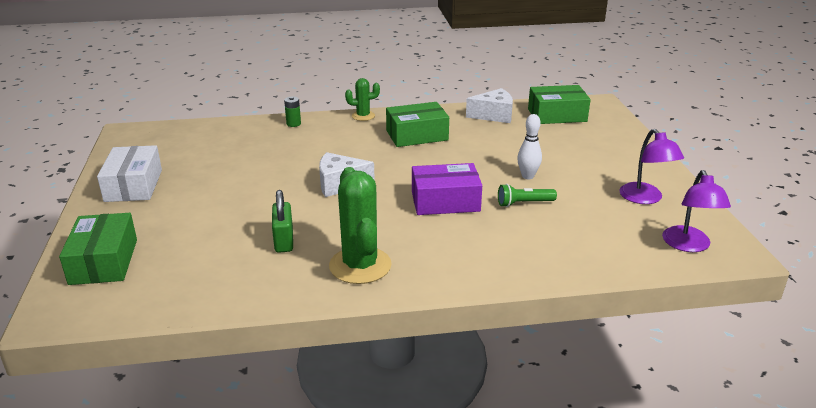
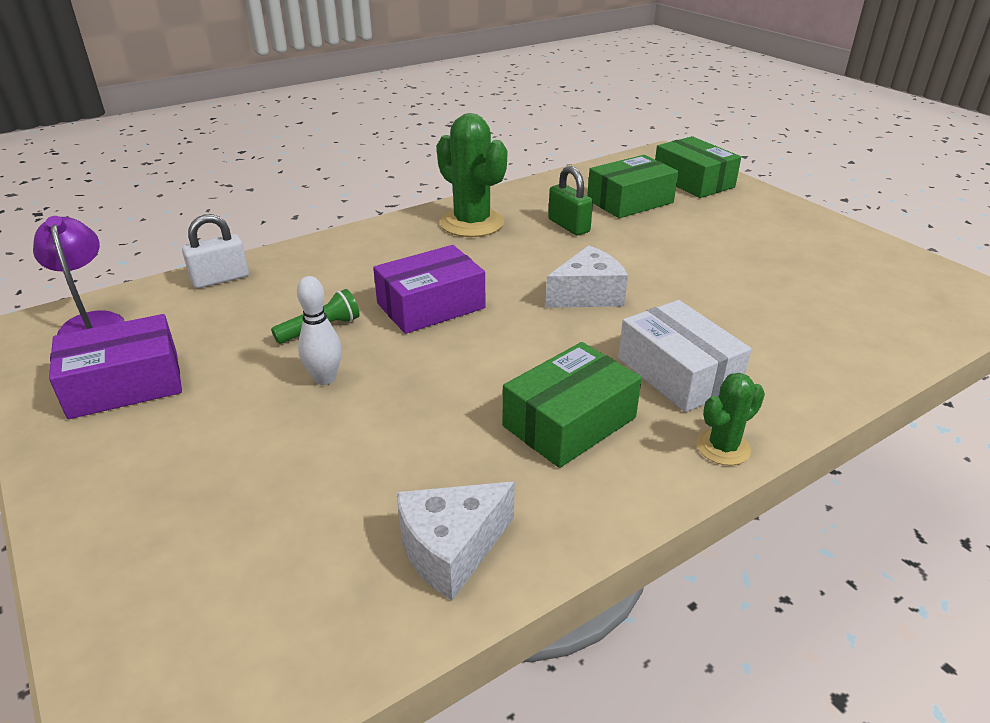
camera: 155 degrees right, 5 degrees up
white box [97,145,162,202] -> white box moved to [618,300,751,412]
green battery [284,97,301,127] -> none
green box [528,85,591,124] -> green box moved to [587,155,678,218]
purple lamp [619,129,684,204] -> purple box [49,314,182,419]
none -> white padlock [182,214,249,288]

